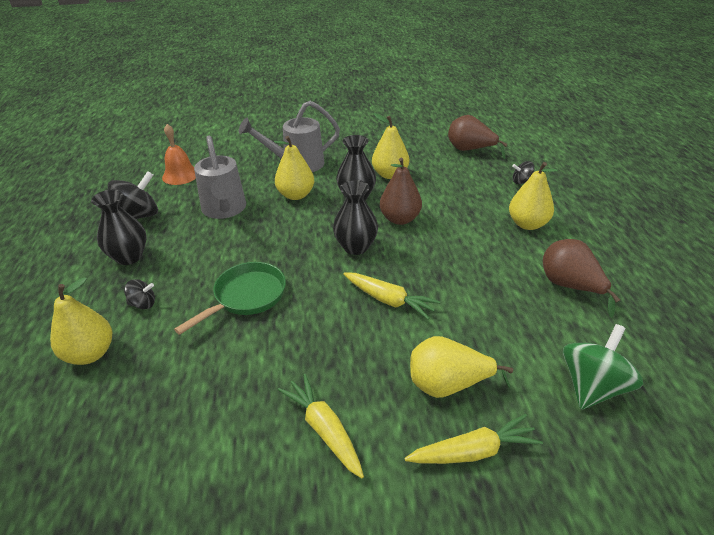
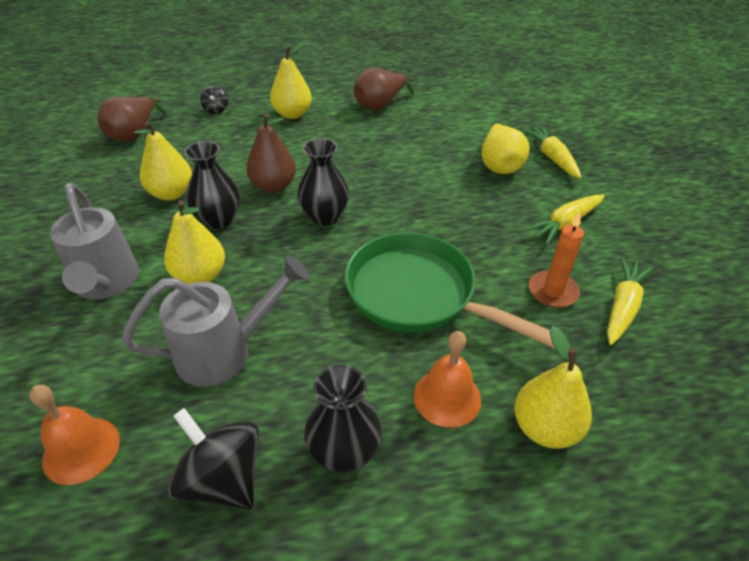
camera: 95 degrees left, 5 degrees up
black spinning top [124,279,155,309] -> orange bell [414,331,481,428]
green pan [174,262,286,335] -> green pan [345,232,555,349], size x1.51
yellow carrot [343,273,440,320] -> yellow carrot moved to [607,257,653,345]
green spinning top [563,324,643,410] -> none
none -> orange candle [529,212,584,308]

